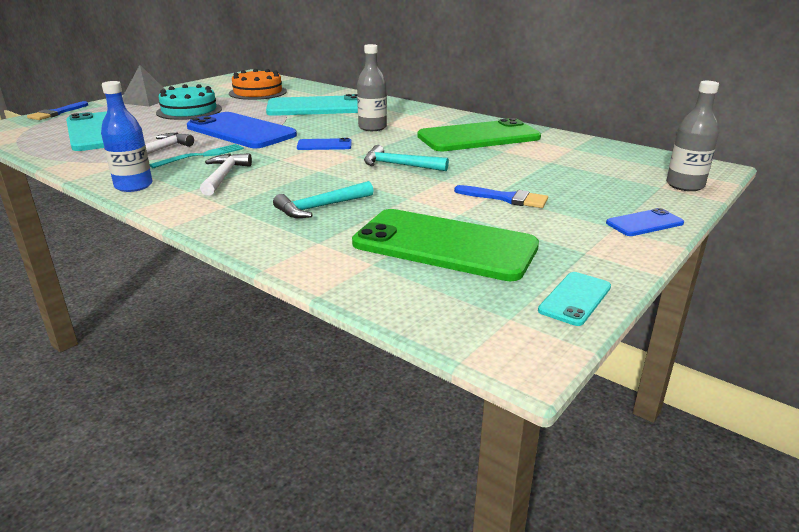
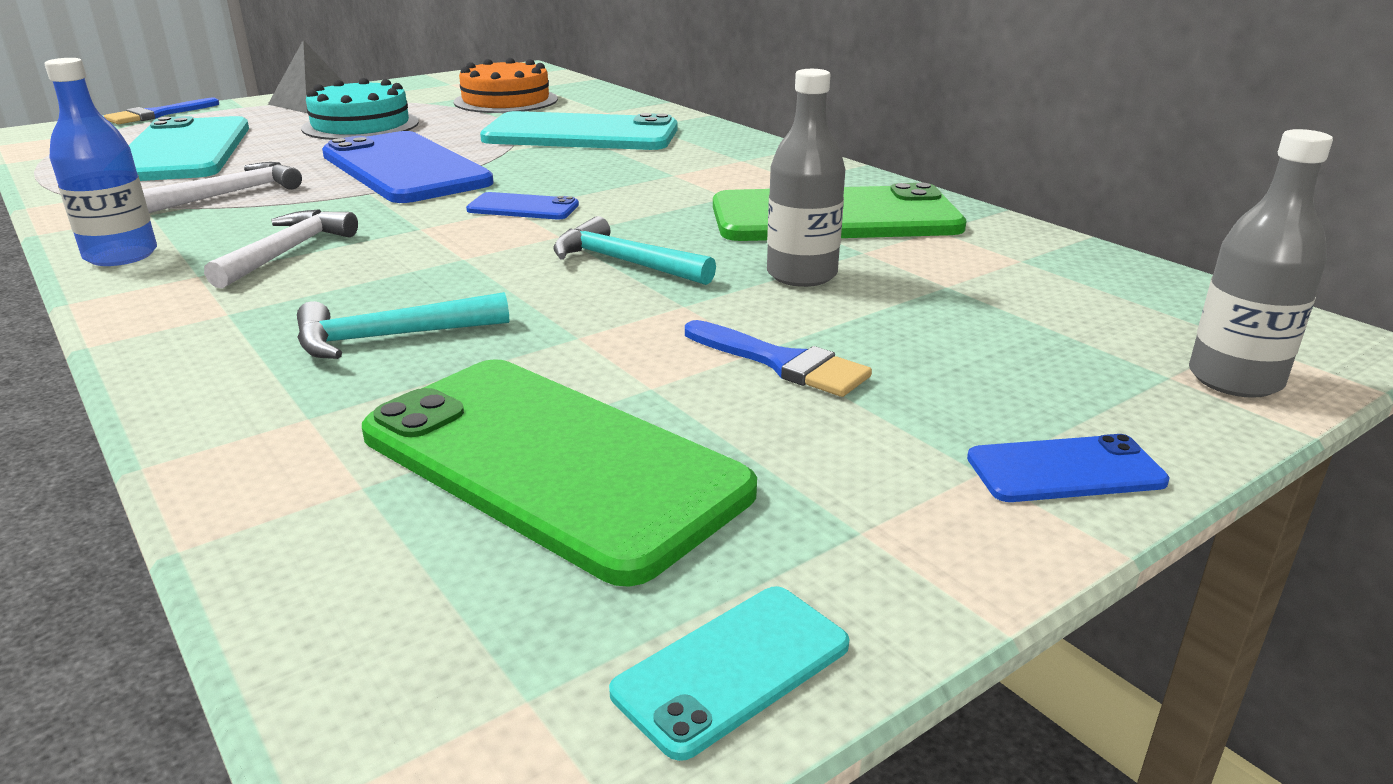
camera: 15 degrees right, 0 degrees up
turquoise fork [150,144,244,168] -> none
grey bottle [357,44,387,131] -> grey bottle moved to [767,69,845,287]

